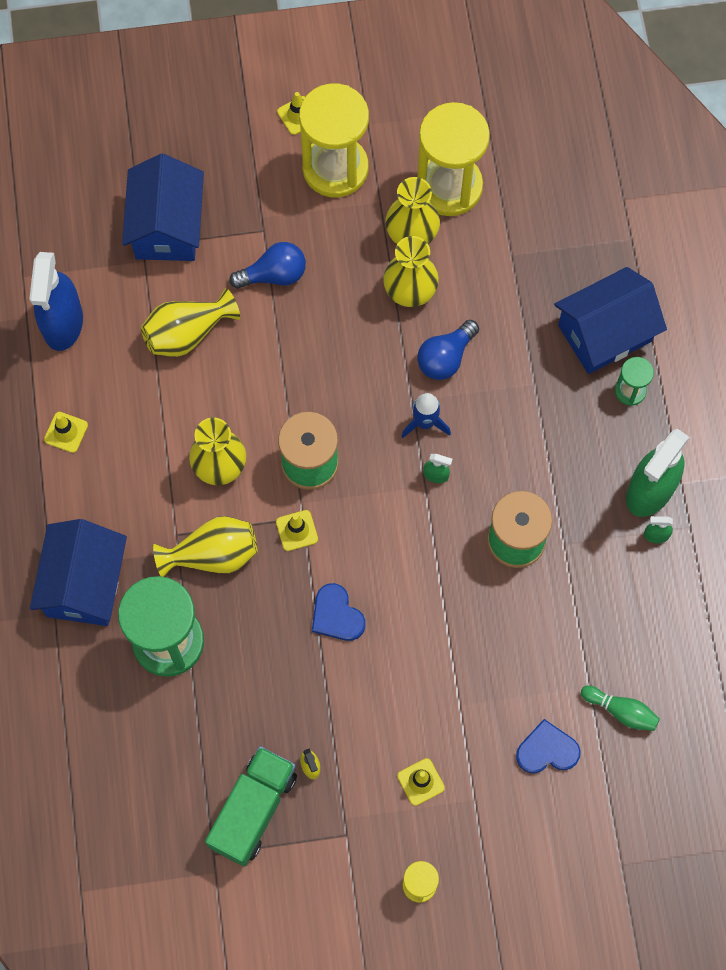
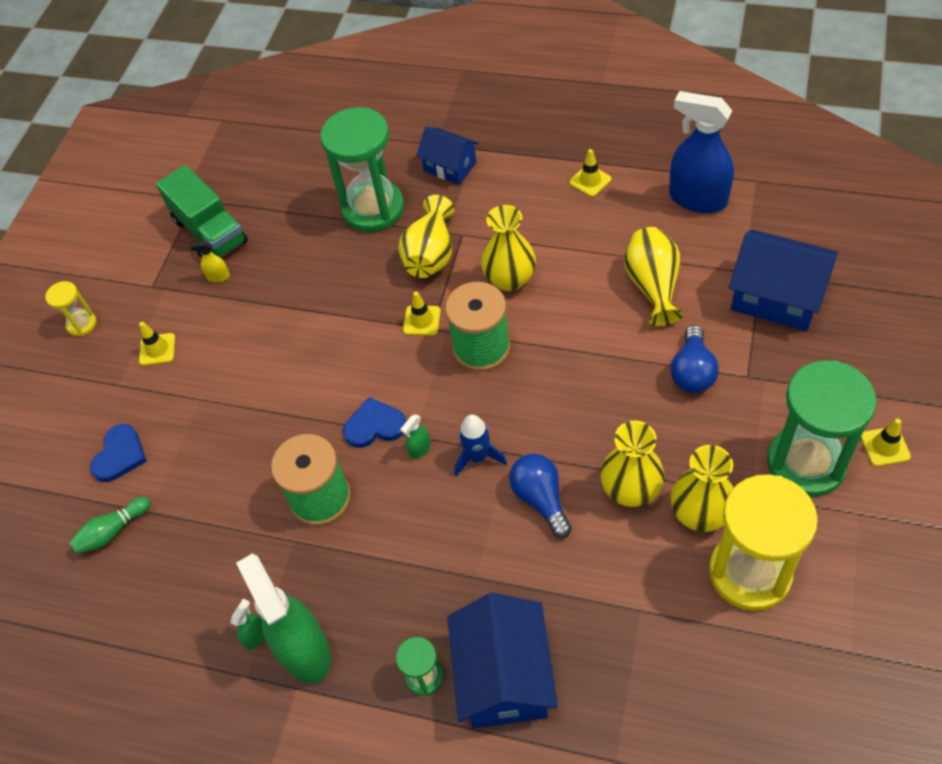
camera: 120 degrees right, 15 degrees down
blue house [30,519,127,626] -> blue house [416,127,479,185], size x0.62
yellow hourglass [299,83,369,198] -> green hourglass [767,360,877,497]
blue heart [312,583,365,641] -> blue heart moved to [343,397,406,448]

